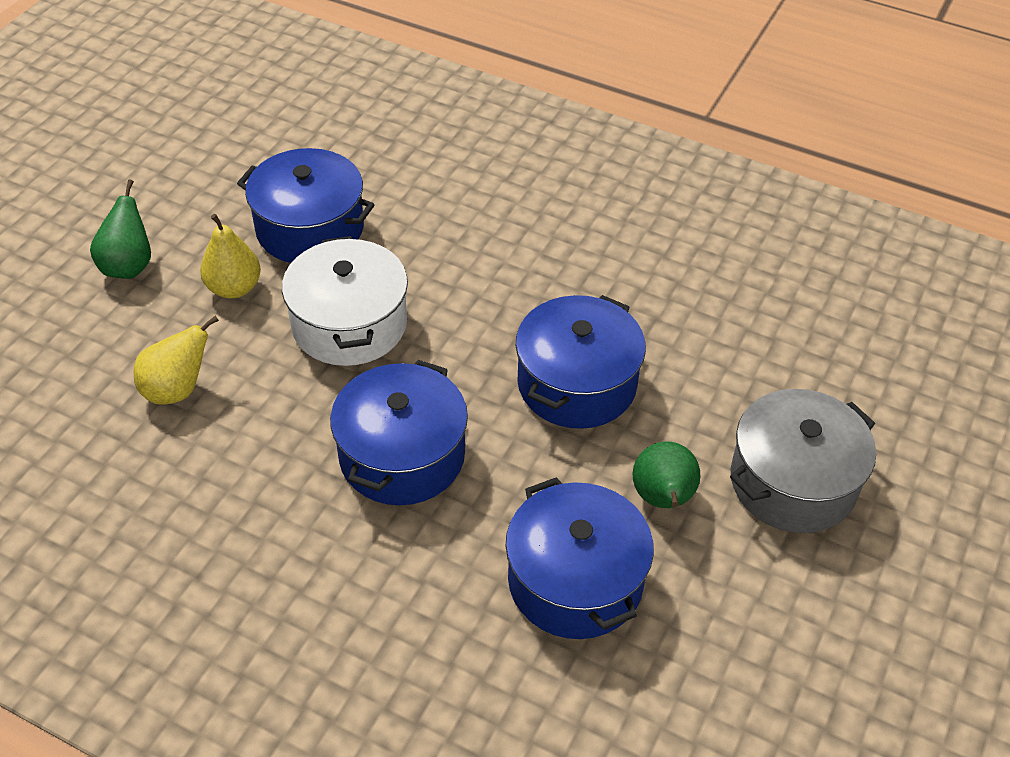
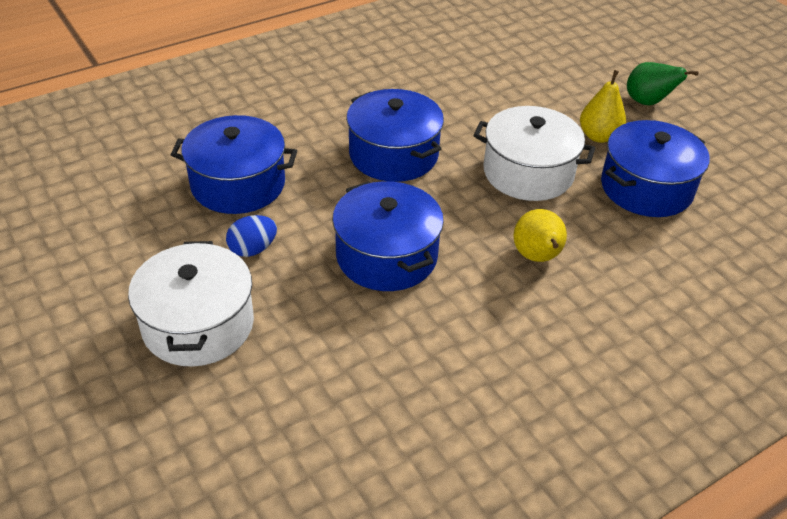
camera: 120 degrees right, 5 degrees down
yellow pear [133,315,219,405] -> yellow pear moved to [514,209,567,262]
green pear [633,441,700,508] -> blue egg [226,215,277,257]
grey pot [730,389,876,533] -> white pot [128,241,254,367]

